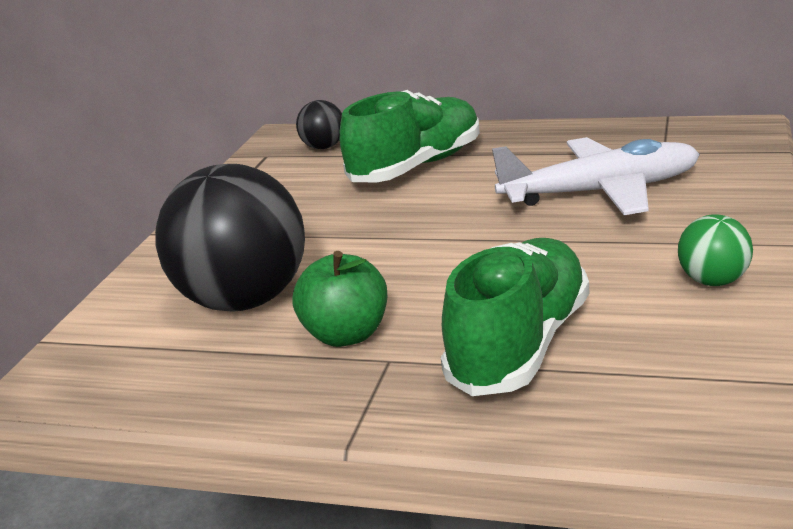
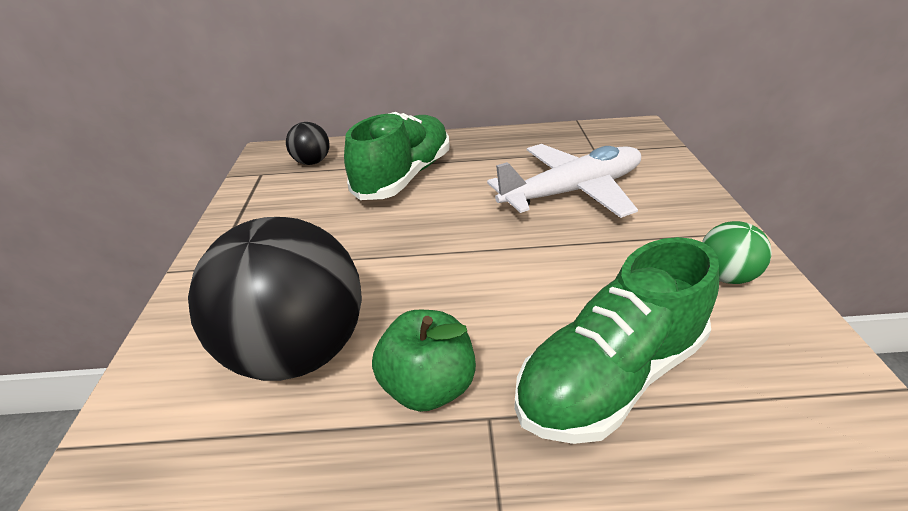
camera: 20 degrees left, 10 degrees up
green shoe [441,238,589,396] -> green shoe turned 135 degrees counterclockwise [514,237,719,444]

